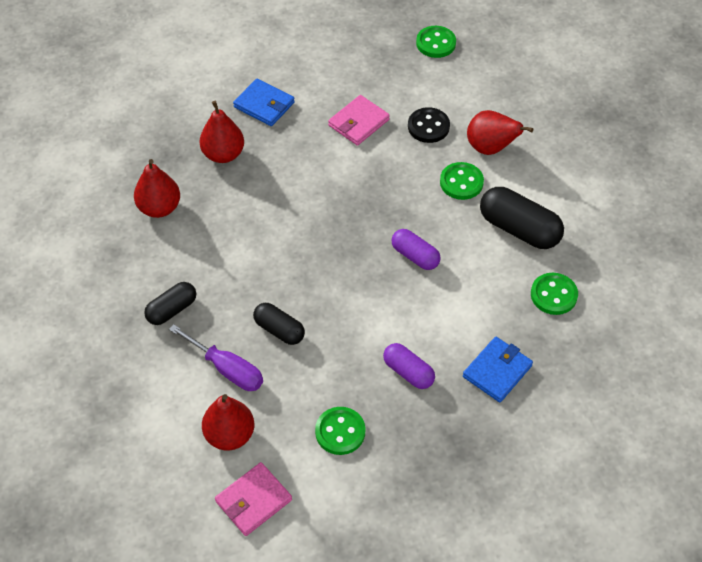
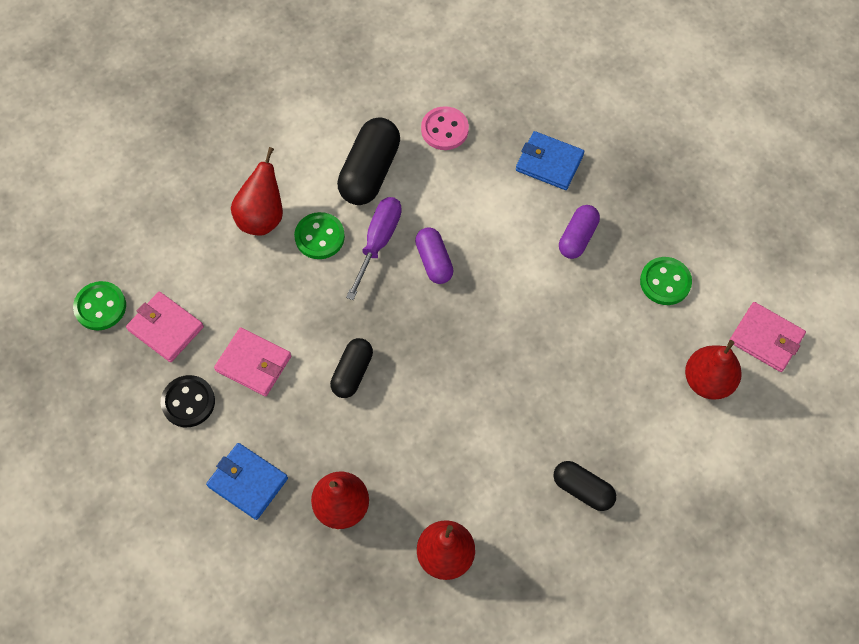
camera: 105 degrees left, 10 degrees up
purple screwdriver [169,324,263,391] -> purple screwdriver moved to [346,197,402,300]
blue wallet [233,78,295,126] -> blue wallet turned 75 degrees counterclockwise [206,443,288,520]
black capsule [253,303,305,345] -> black capsule moved to [330,338,373,398]
purple capsule [392,229,441,270] -> purple capsule turned 45 degrees counterclockwise [415,227,454,284]
black button [408,107,450,143] -> black button moved to [161,375,215,427]
green button [531,273,578,315] -> pink button [421,106,469,150]
none -> pink wallet [126,292,204,362]

